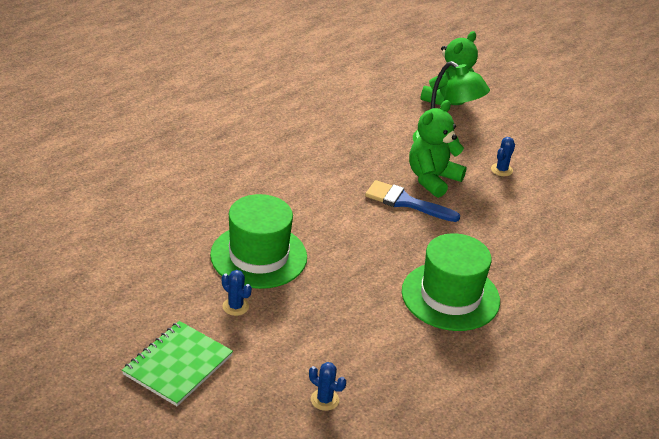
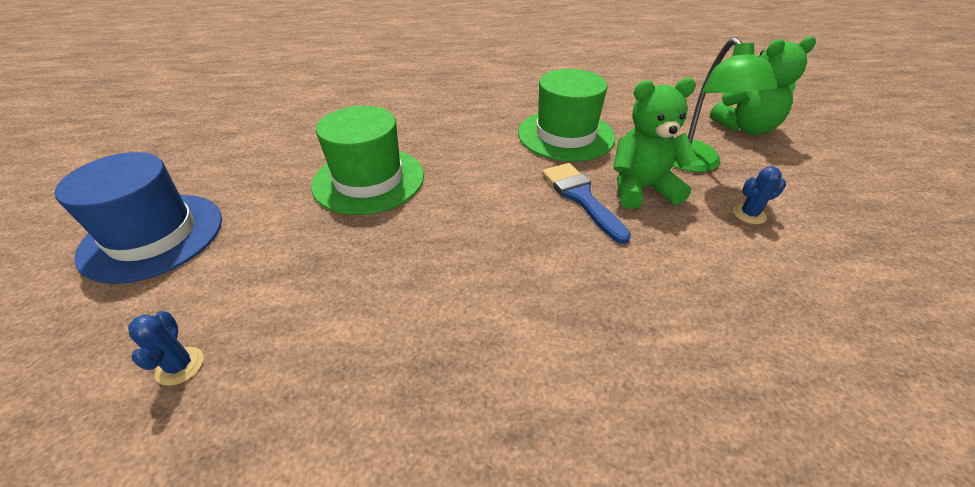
camera: 45 degrees right, 5 degrees up
green notebook [122,321,233,406] -> blue hat [55,152,222,284]
blue cactus [222,270,252,316] -> none
green hat [402,233,500,331] -> green hat moved to [518,69,615,162]

